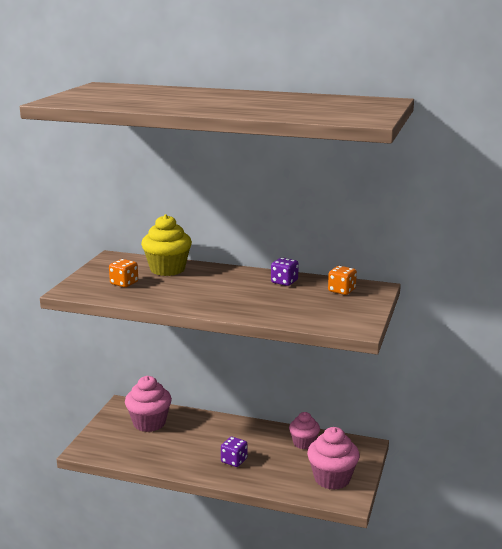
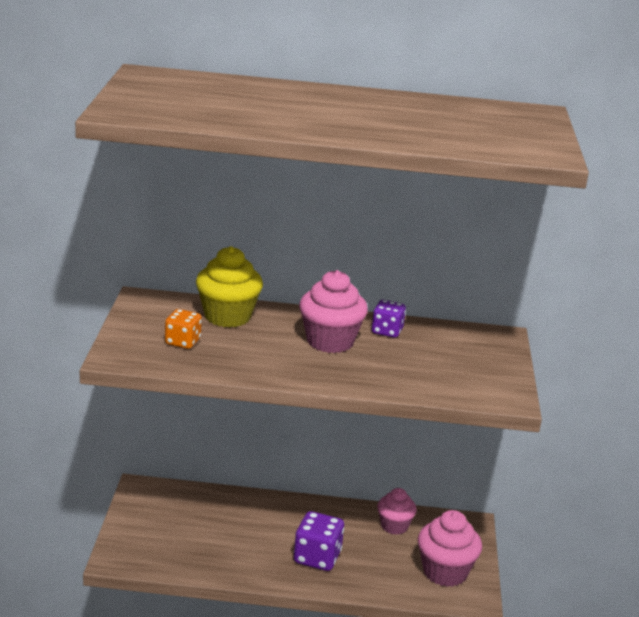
camera: 15 degrees left, 5 degrees up
pink cupcake [125,376,172,432] -> pink cupcake moved to [299,270,368,353]
purple dice [221,437,248,467] -> purple dice [294,511,344,571], size x1.52
orange dice [328,266,357,295] -> none

